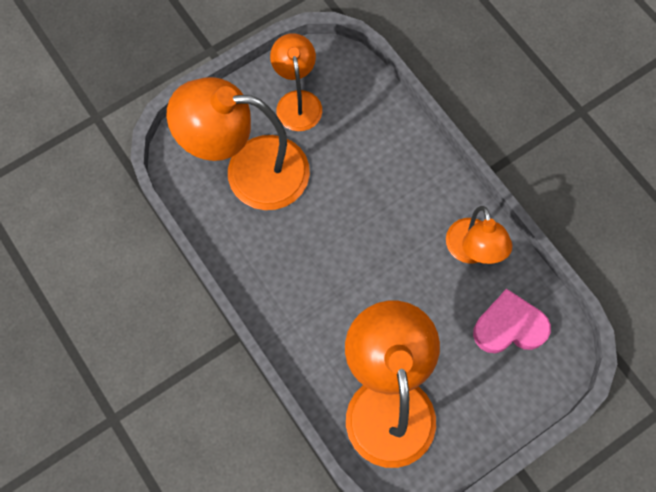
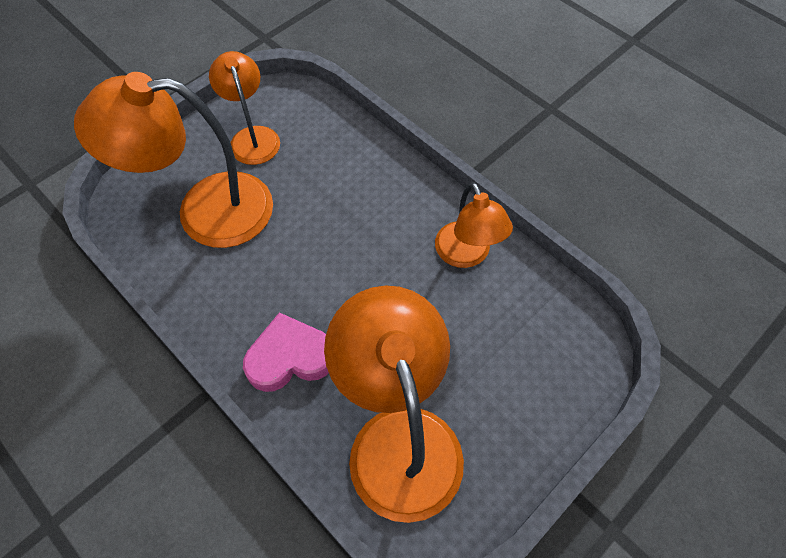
camera: 10 degrees left, 10 degrees down
pink heart [473,289,551,353] -> pink heart moved to [243,312,329,392]

